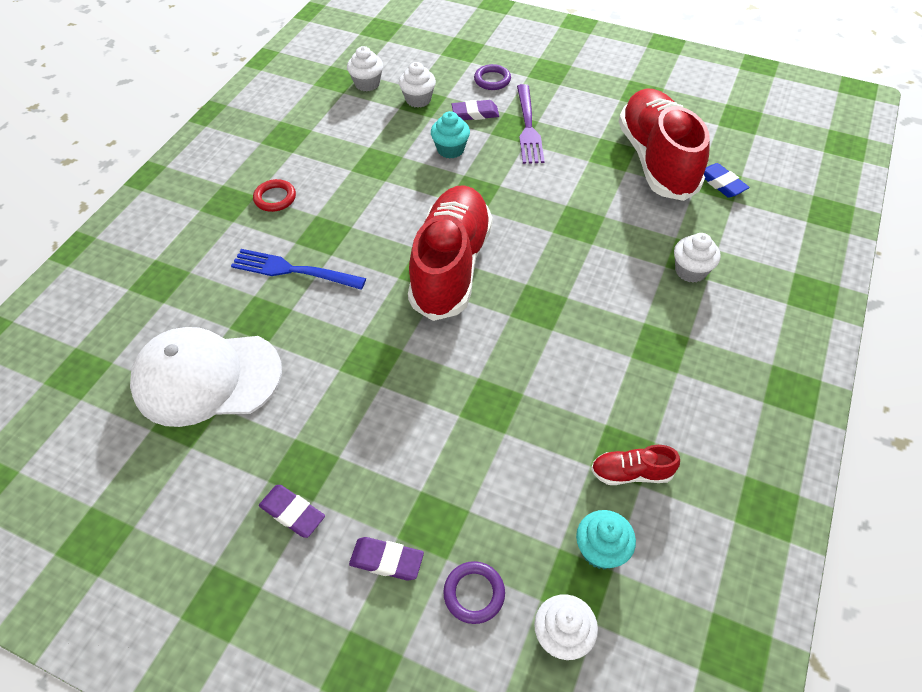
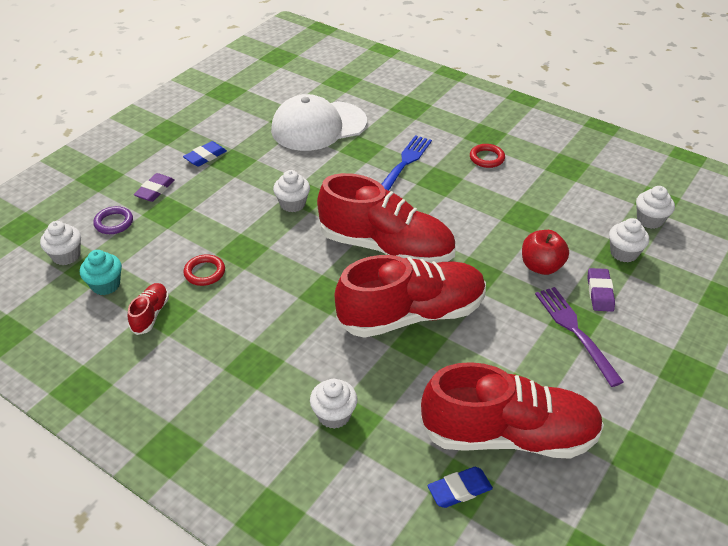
camera: 100 degrees right, 10 degrees down
white cap [130,327,282,427] -> white cap turned 120 degrees counterclockwise [271,94,367,151]
purple eraser [259,485,325,538] -> blue eraser [183,141,227,167]
turquoise cupcake [431,111,470,158] -> red apple [522,230,569,275]
purple ring [474,64,511,90] -> none
purple fork [517,84,545,164] -> purple fork turned 60 degrees clockwise [535,287,624,387]
none -> red ring [183,254,225,286]
none -> white cupcake [273,170,310,212]
none -> red shoe [335,255,486,338]

